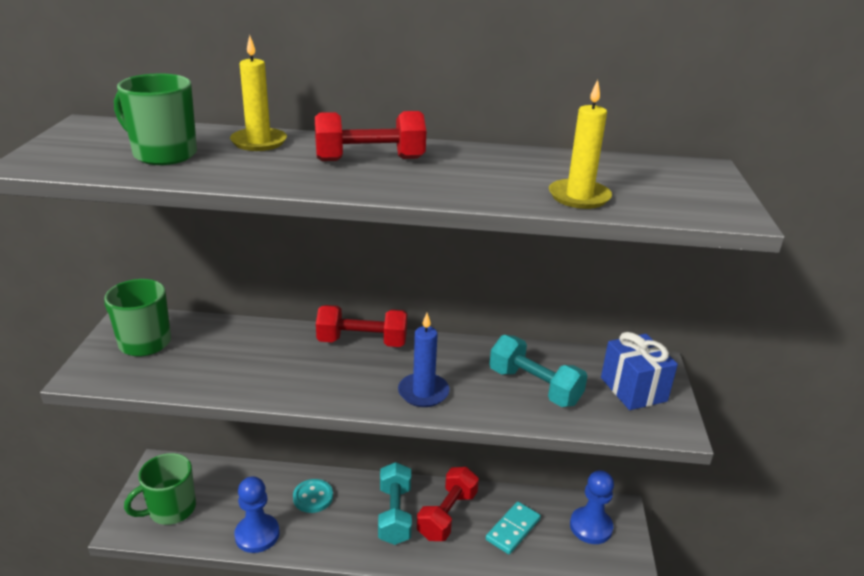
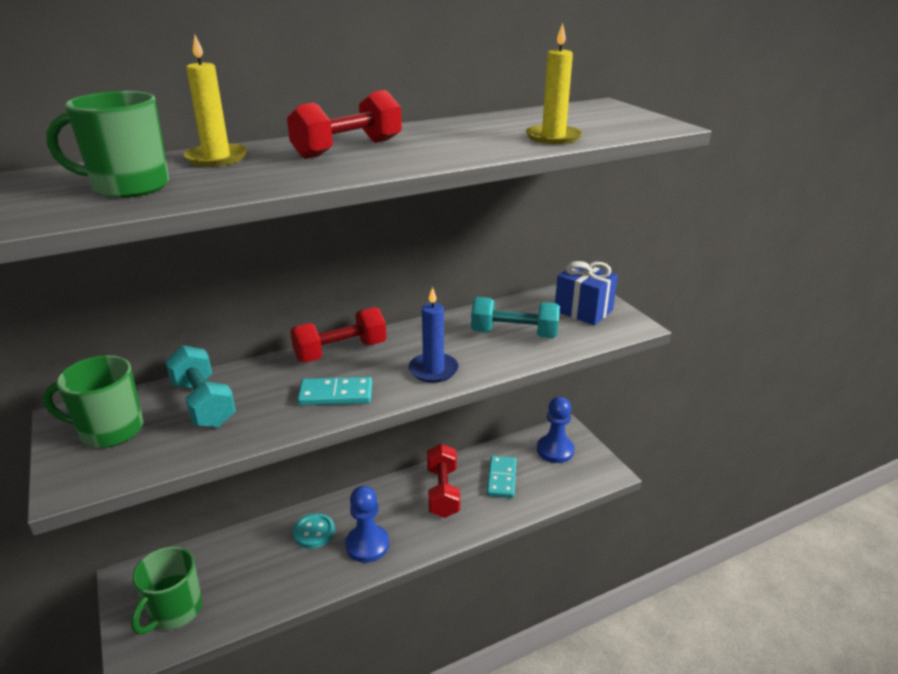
camera: 30 degrees left, 0 degrees up
blue pawn [234,476,279,553] -> blue pawn moved to [345,486,389,563]
turquoise dumbbell [378,462,412,545] -> turquoise dumbbell moved to [165,345,236,428]
none -> turquoise domino [297,377,372,405]

